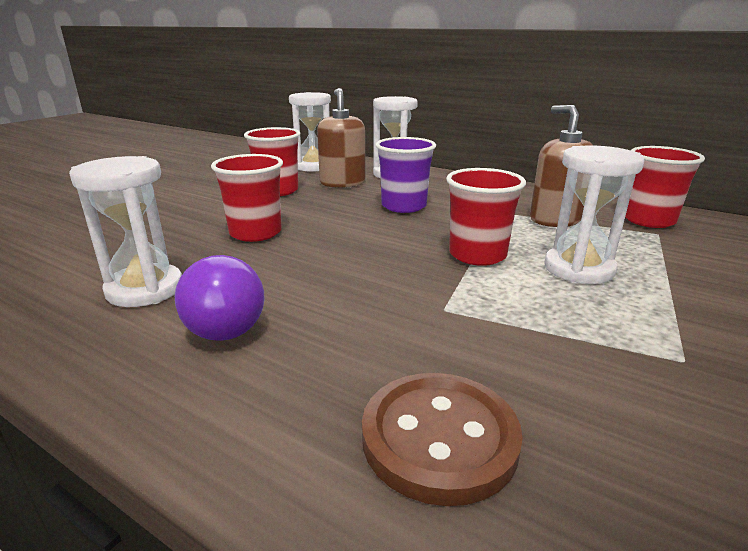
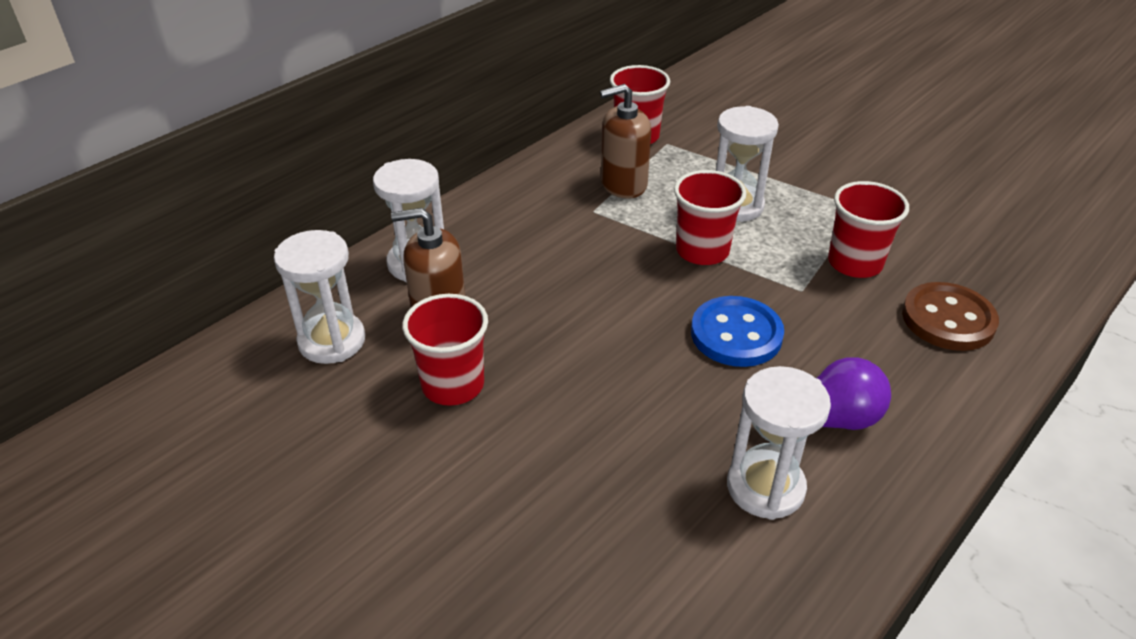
camera: 80 degrees left, 15 degrees up
red cup [211,154,283,242] -> red cup moved to [828,181,909,278]
purple cup [375,137,436,213] -> none
none -> blue button [691,296,784,367]

